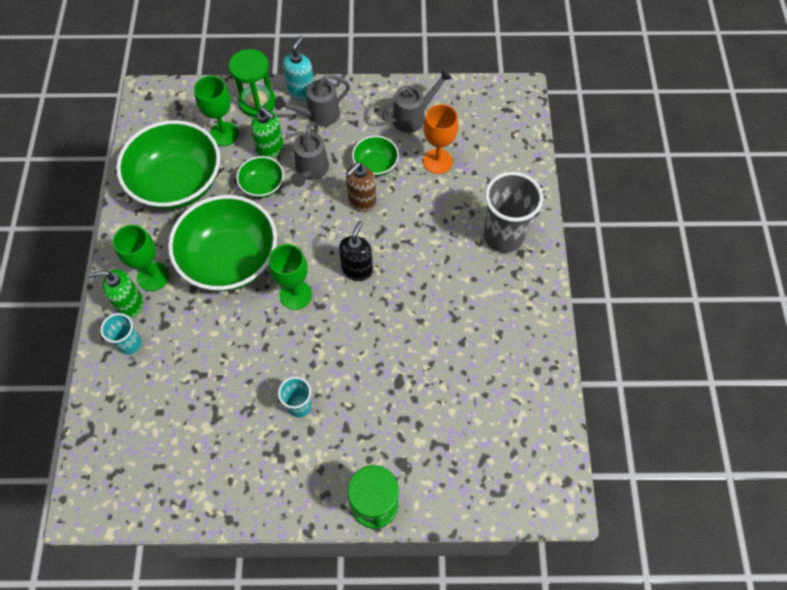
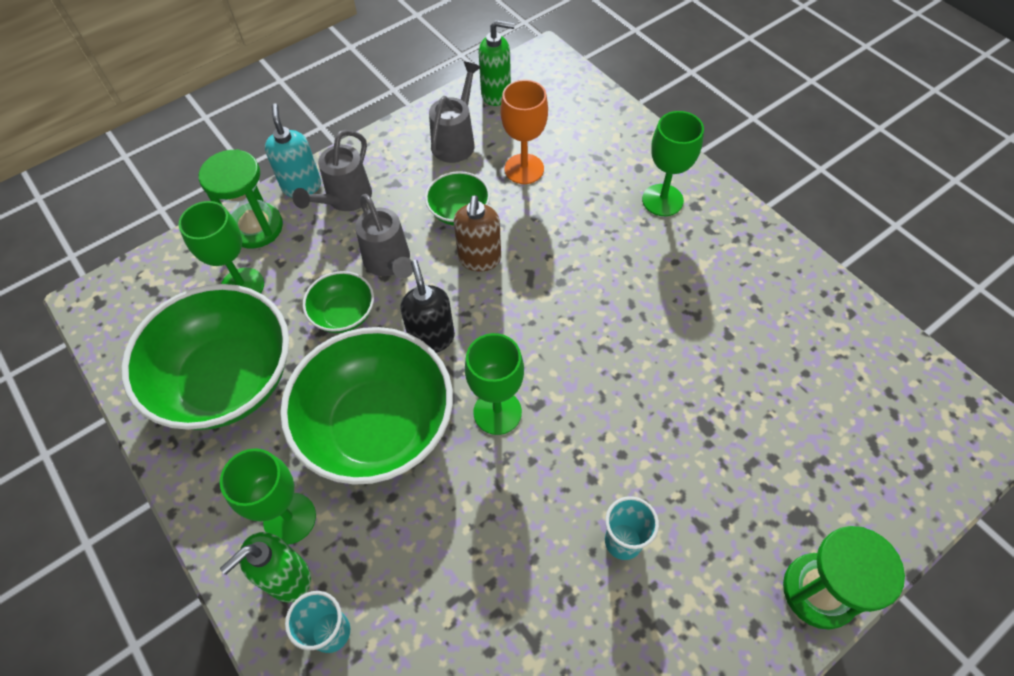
camera: 35 degrees left, 5 degrees down
green soap dispenser [251,107,284,158] -> green soap dispenser moved to [479,20,515,106]
black soap dispenser [339,220,373,281] -> black soap dispenser moved to [400,260,455,353]
grey cup [484,172,543,253] -> green goblet [642,111,704,216]

